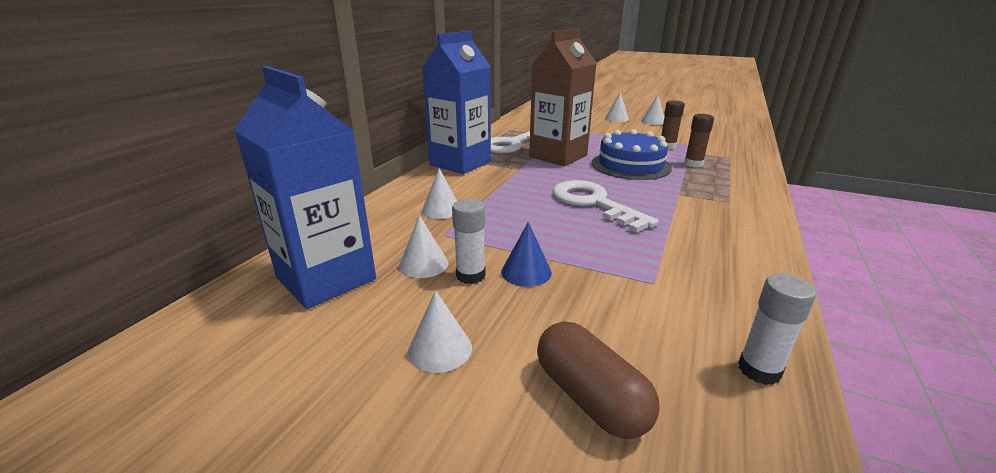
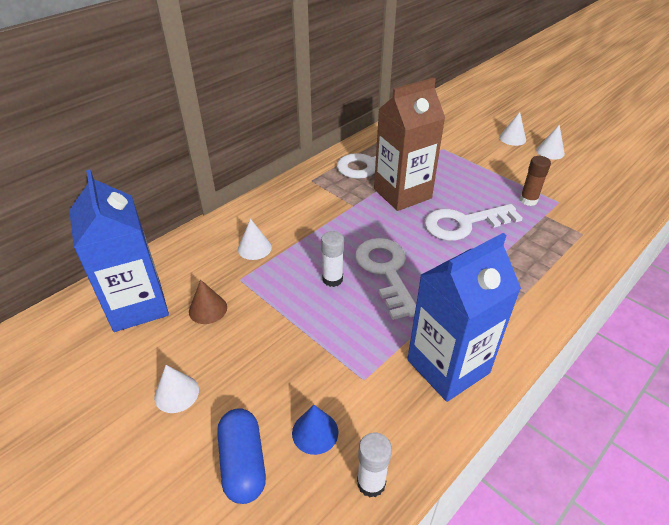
camera: 20 degrees right, 15 degrees up
white cone [399,215,448,278] -> brown cone [189,280,227,324]
blue carton [422,31,491,174] -> blue carton moved to [407,233,521,402]
white glue stick [452,199,486,284] -> white glue stick moved to [321,231,344,287]
blue cone [501,222,552,287] -> blue cone moved to [292,405,338,455]
brown capsule [537,322,660,439] -> blue capsule [217,408,266,504]
blue cake [592,129,672,180] -> white key [425,204,523,241]
brown glue stick [684,114,714,168] -> none

